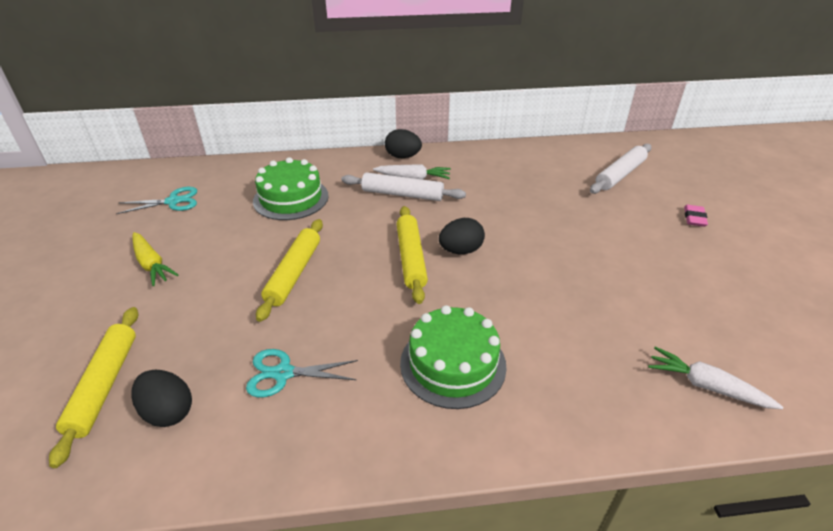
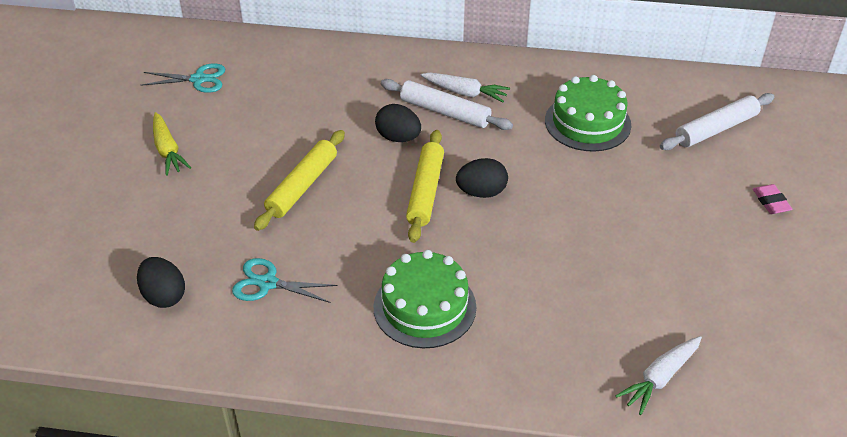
camera: 15 degrees right, 5 degrees up
yellow rolling pin [49,307,138,468] -> none
green cake [253,157,329,220] -> green cake moved to [545,75,631,152]
black egg [385,129,422,158] -> black egg moved to [375,104,421,142]
white carrot [648,347,783,409] -> white carrot turned 90 degrees counterclockwise [615,336,702,415]
pink eraser [684,205,708,227] -> pink eraser turned 45 degrees counterclockwise [753,184,792,214]

